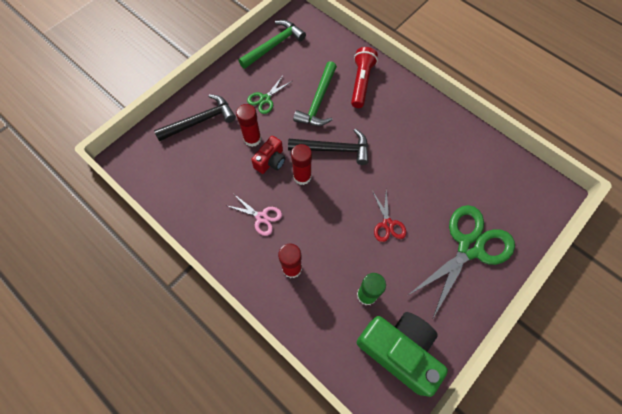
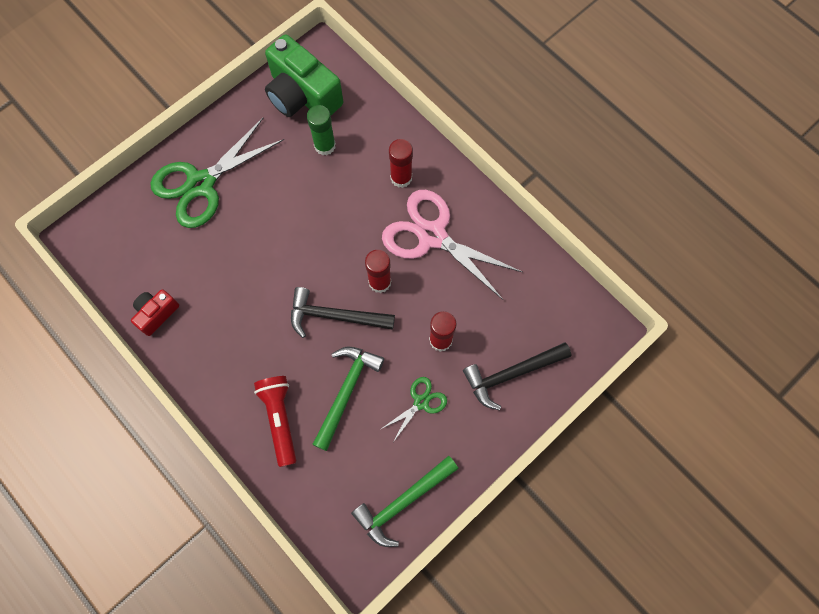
camera: 175 degrees left, 5 degrees up
pink scissors [225,194,282,236] -> pink scissors [382,190,522,300], size x2.09
red camera [251,136,285,174] -> red camera moved to [131,289,179,336]
red flashlight [351,47,378,108] -> red flashlight turned 150 degrees clockwise [254,376,297,467]
red scissors [373,190,406,242] -> none

